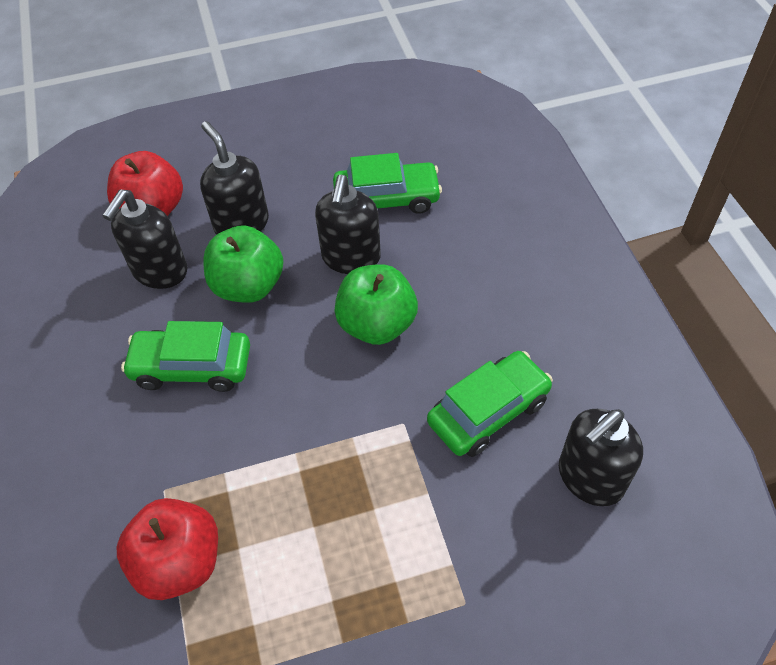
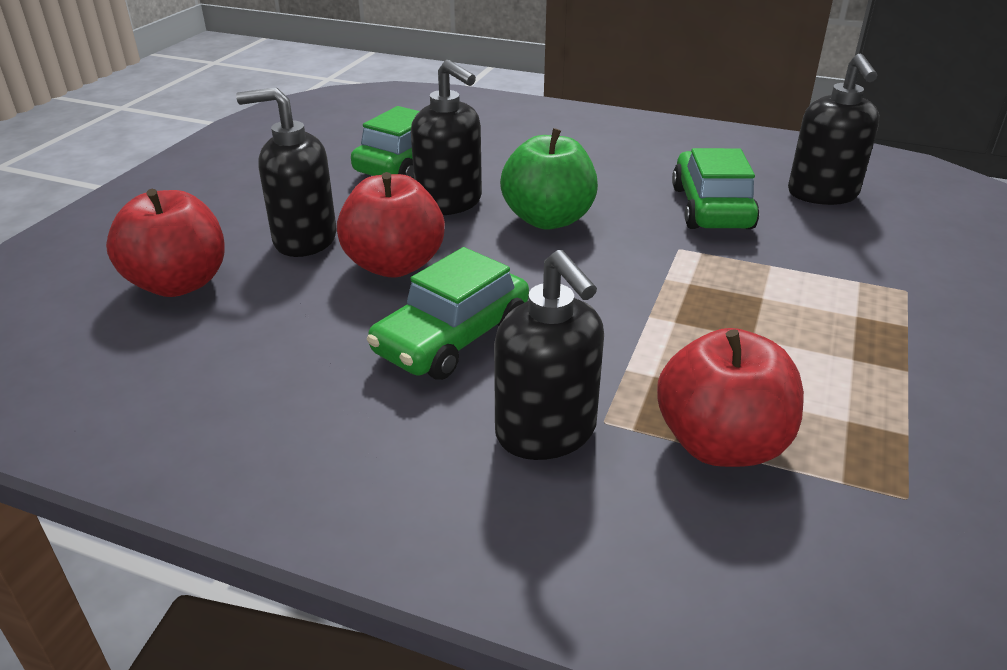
camera: 55 degrees left, 20 degrees down
black soap dispenser [102,190,187,289] -> black soap dispenser moved to [494,250,604,460]
green apple [203,225,283,303] -> red apple [337,172,445,277]

